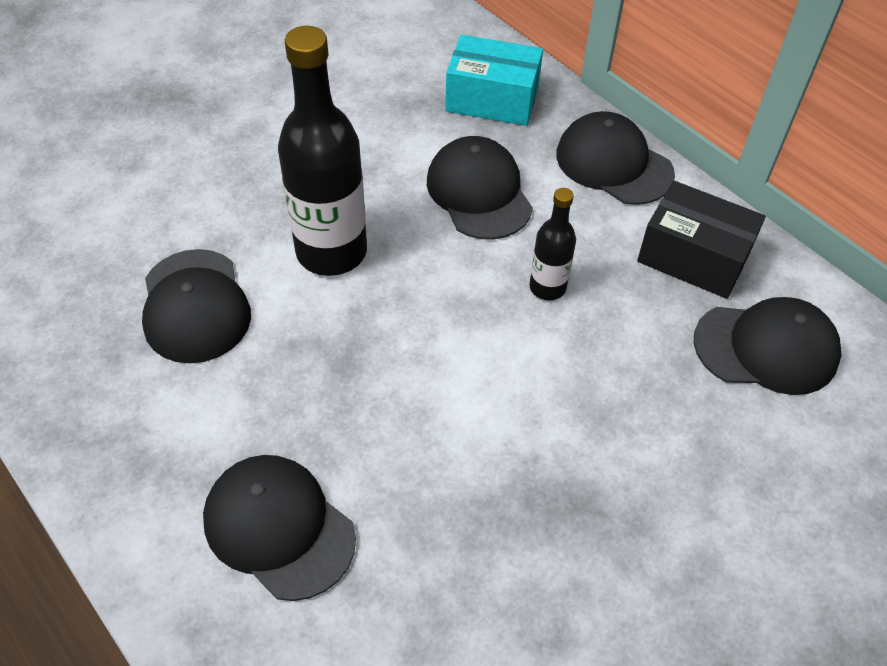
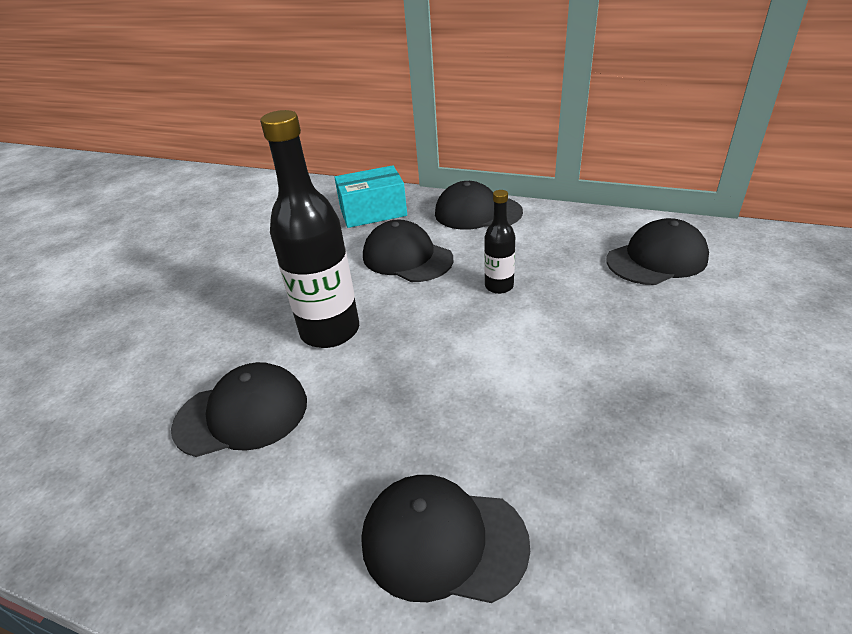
camera: 25 degrees left, 15 degrees down
black cap [142,249,251,363] -> black cap turned 60 degrees counterclockwise [171,362,307,457]
black box [637,181,766,299] -> none

